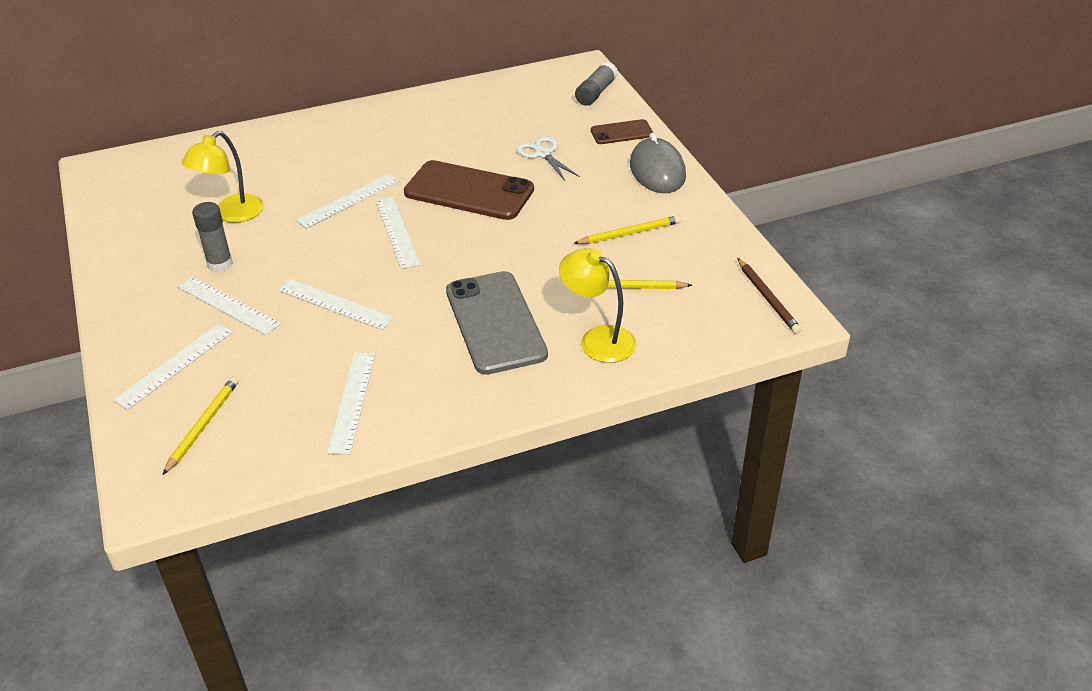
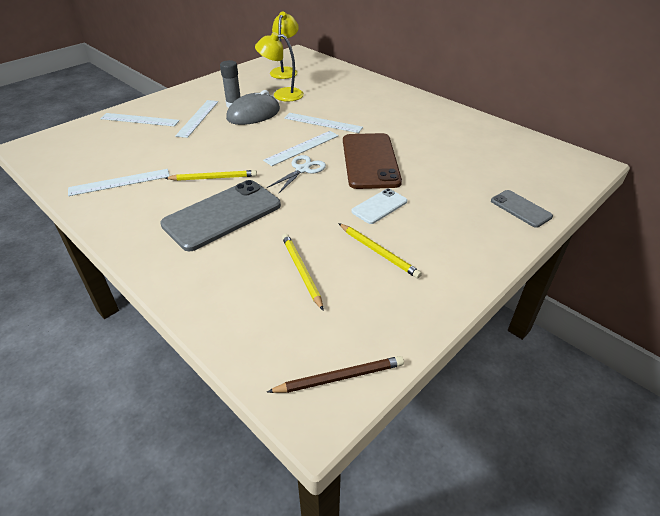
camera: 65 degrees right, 0 degrees up
yellow pencil [163,376,239,475] -> yellow pencil moved to [165,170,257,181]
white ruler [279,279,394,330] -> none
white scissors [516,136,580,181] -> white scissors moved to [267,155,326,194]
yellow lamp [559,248,636,363] -> yellow lamp moved to [270,11,299,79]
grey glue stick [575,62,618,106] -> none
brown phone [591,119,653,144] -> grey phone [491,190,553,228]
grey mouse [630,133,686,193] -> grey mouse moved to [226,90,280,125]
brown pencil [737,258,802,334] -> brown pencil turned 150 degrees counterclockwise [267,356,404,393]
none -> white phone [351,188,407,224]

